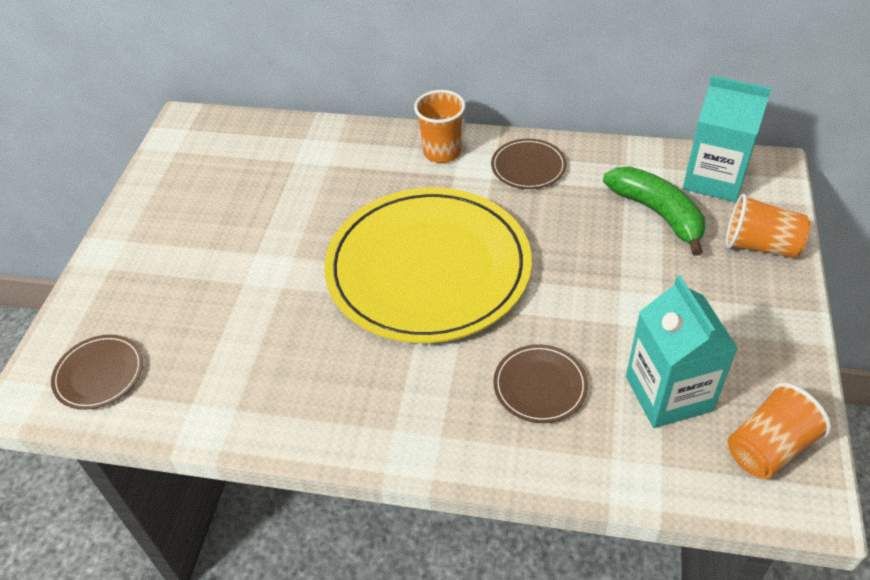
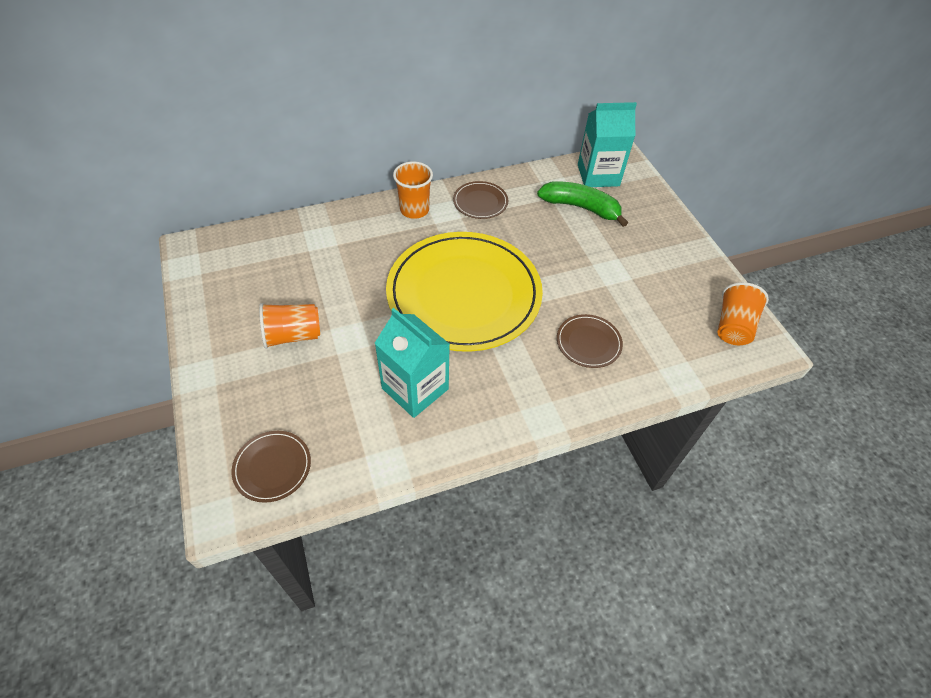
camera: 35 degrees left, 5 degrees up
turquoise carton [626,276,738,428] -> turquoise carton moved to [375,308,450,418]
orange cup [726,194,810,258] -> orange cup moved to [259,303,320,349]

